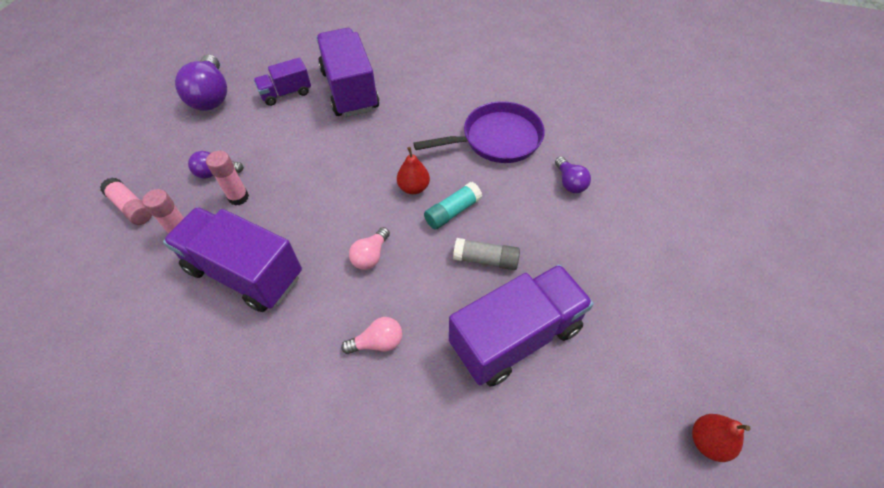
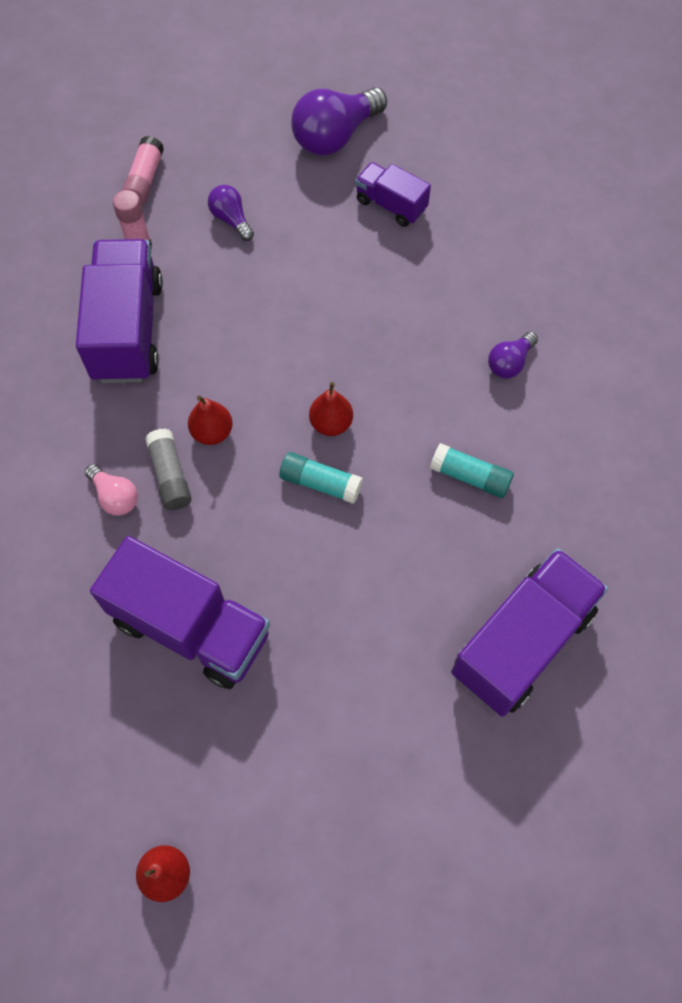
camera: 60 degrees right, 10 degrees up
pink glue stick [206,151,249,206] -> none
purple truck [316,28,379,117] -> purple truck moved to [451,548,608,717]
pink light bulb [349,227,390,270] -> red pear [188,396,233,445]
purple pan [413,101,545,163] -> turquoise glue stick [430,443,514,498]
grey glue stick [453,238,520,270] -> grey glue stick moved to [145,429,192,510]
purple light bulb [555,156,591,193] -> purple light bulb moved to [488,332,538,378]

